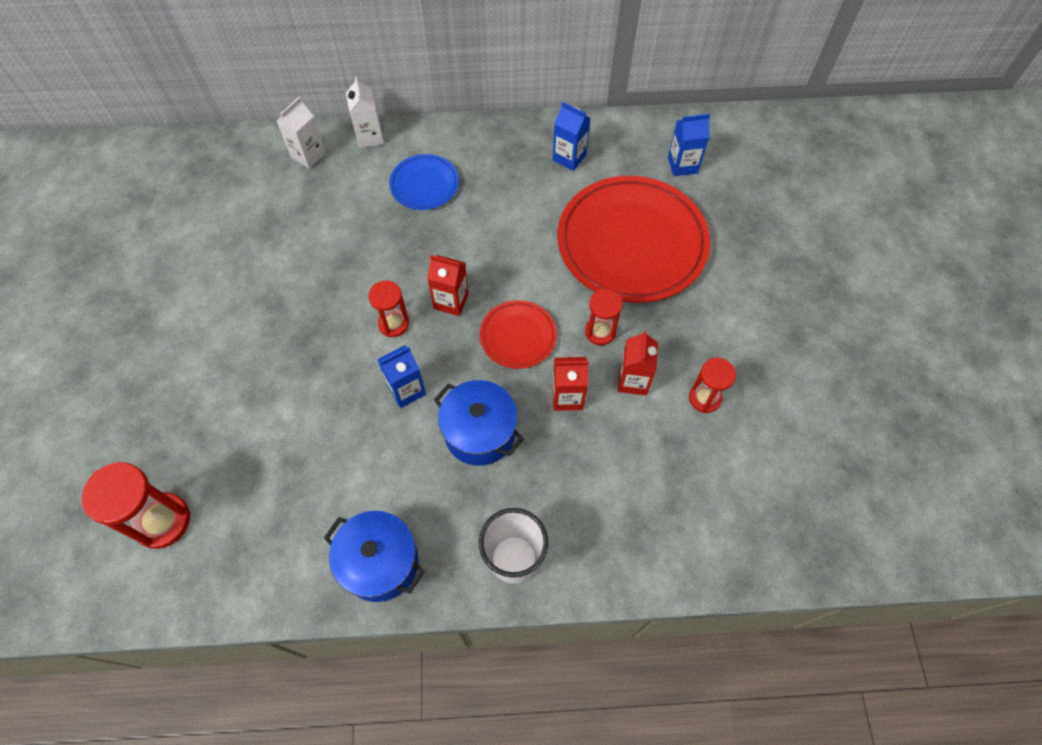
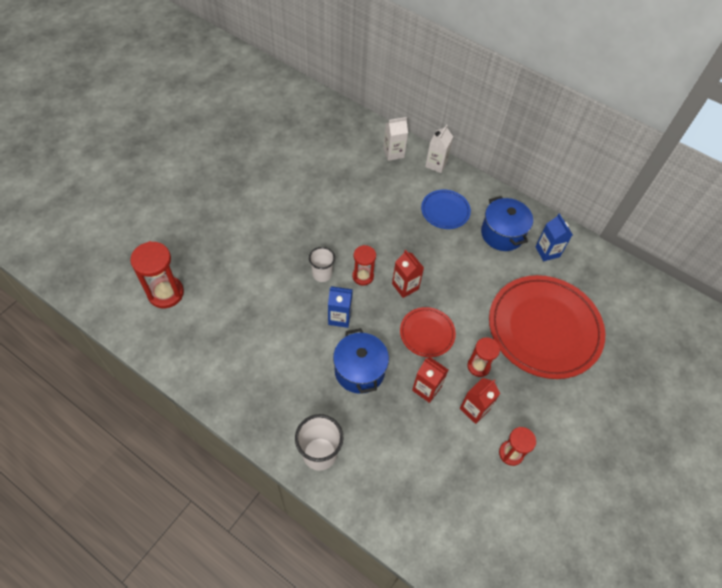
camera: 35 degrees right, 5 degrees down
blue pot [324,511,425,602] -> blue pot moved to [481,196,533,251]
blue carton [668,114,710,176] -> none
none -> white cup [309,247,335,282]

